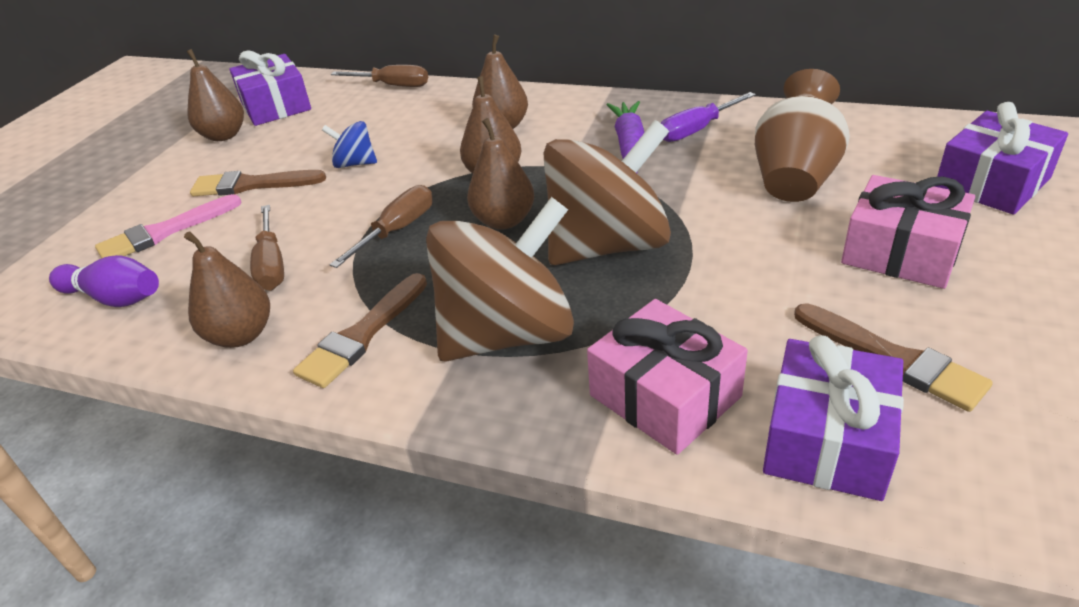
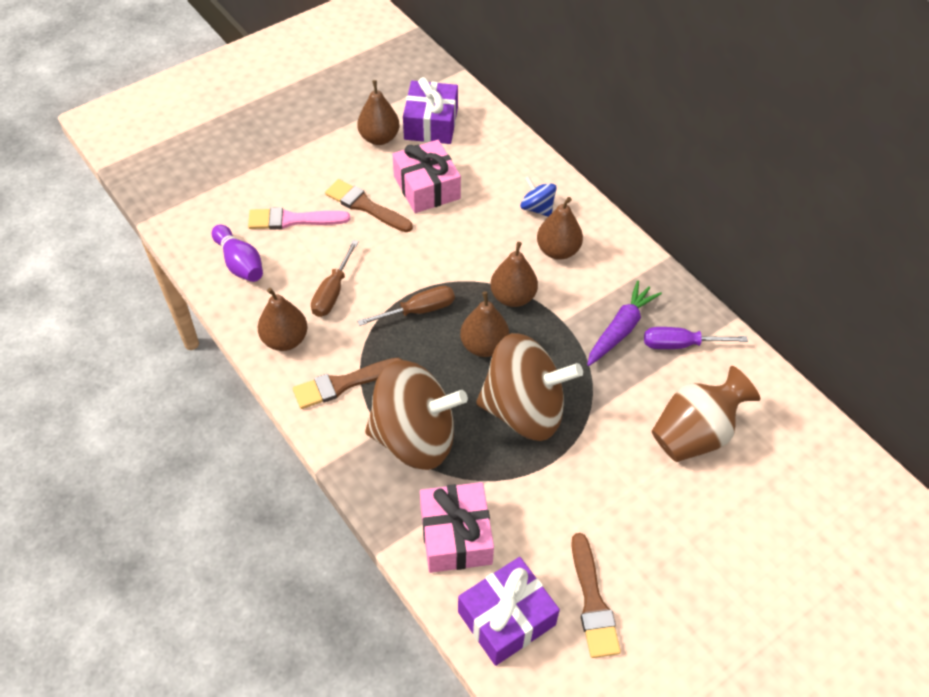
camera: 30 degrees right, 15 degrees up
blue spinning top [322,121,377,168] -> blue spinning top moved to [520,176,557,217]
brown screwdriver [331,65,428,87] -> none
pink gift [841,175,975,289] -> pink gift moved to [393,140,461,213]
purple gift [934,102,1068,215] -> none

